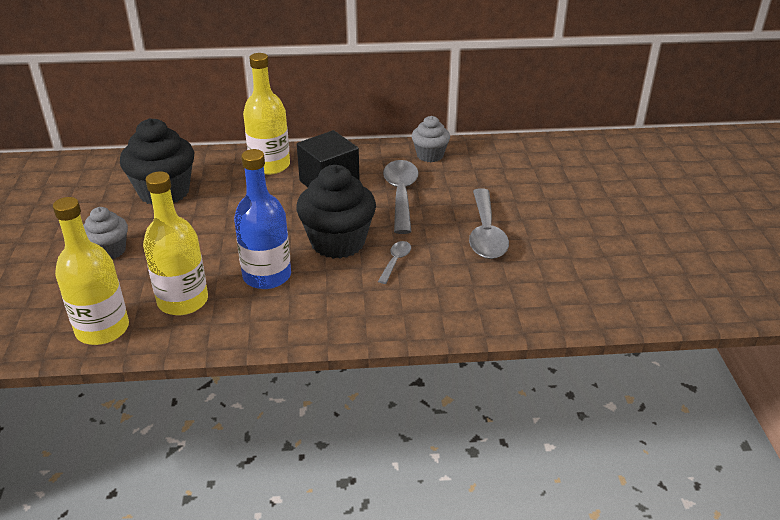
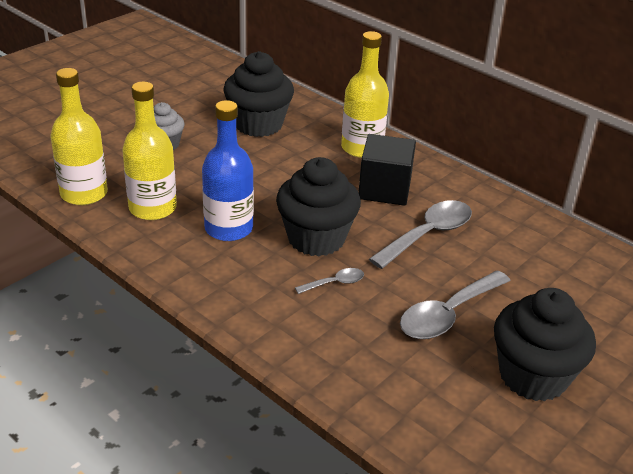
camera: 45 degrees right, 0 degrees up
grey cupcake [412,116,450,162] -> none
none -> black cupcake [494,288,596,401]

